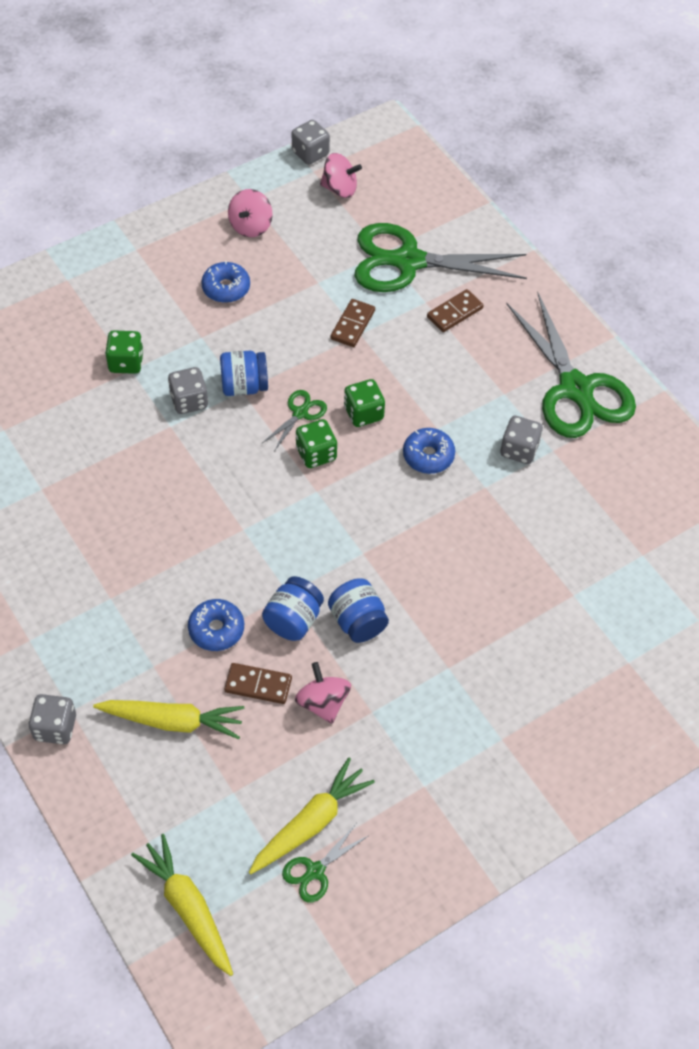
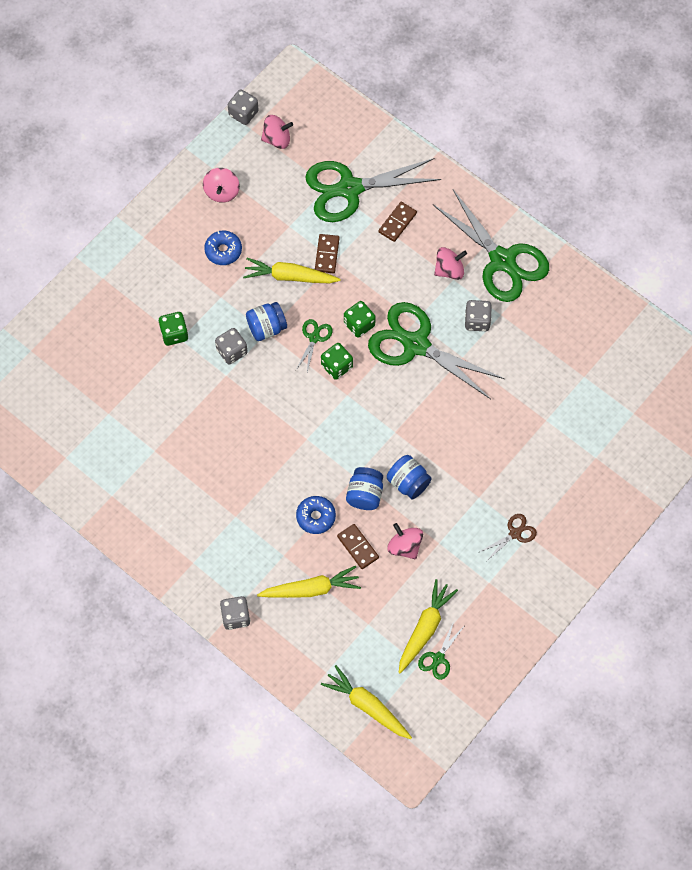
camera: 15 degrees left, 10 degrees up
brown domino [224,663,292,704] -> brown domino turned 60 degrees clockwise [337,524,379,569]
blue donut [403,428,455,474] -> green scissors [368,302,505,399]
none -> yellow carrot [243,258,341,283]
none -> pink spinning top [434,247,467,280]
none -> brown scissors [480,514,537,561]

